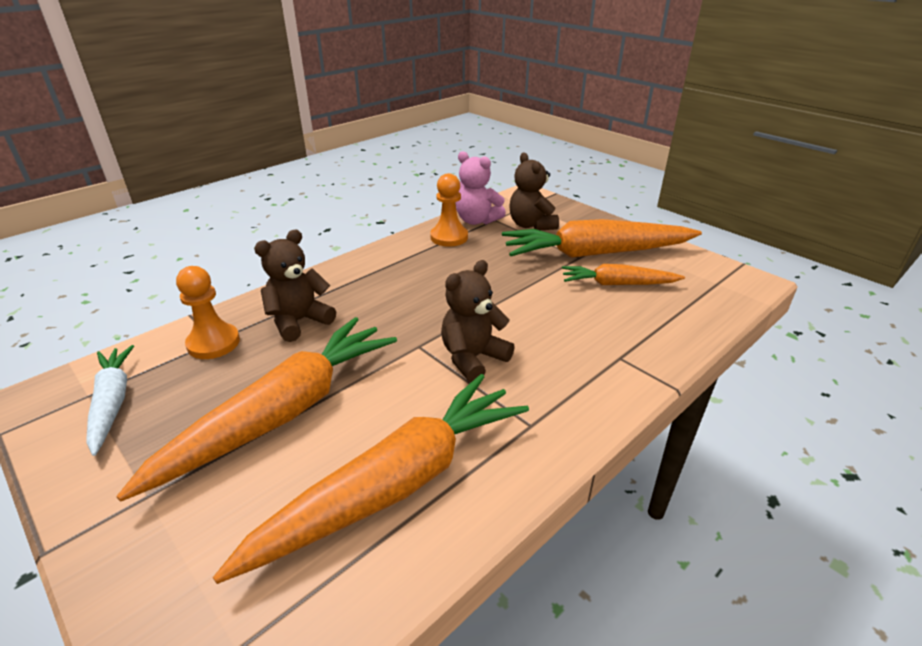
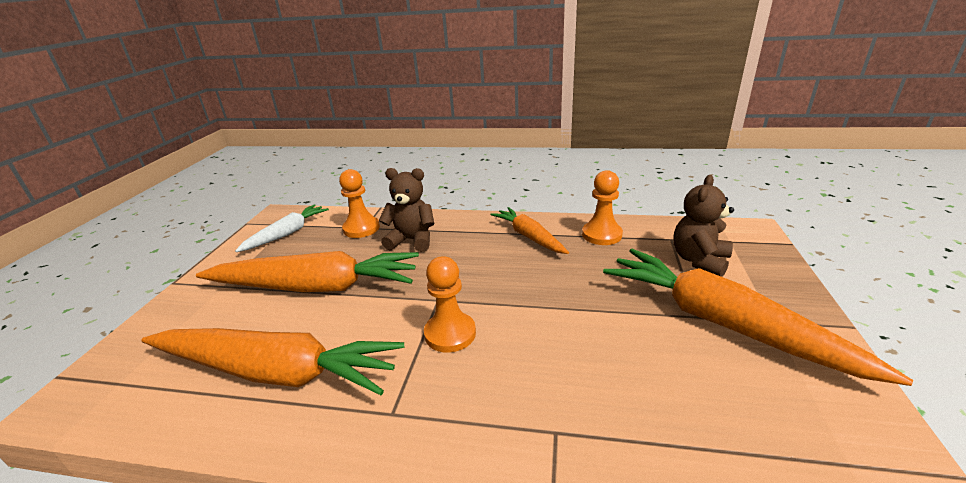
camera: 55 degrees right, 5 degrees down
brown teddy bear [441,260,515,382] -> orange pawn [424,256,476,353]
pink teddy bear [456,151,506,225] -> none
orange carrot [562,264,685,285] -> orange carrot moved to [490,207,569,254]

